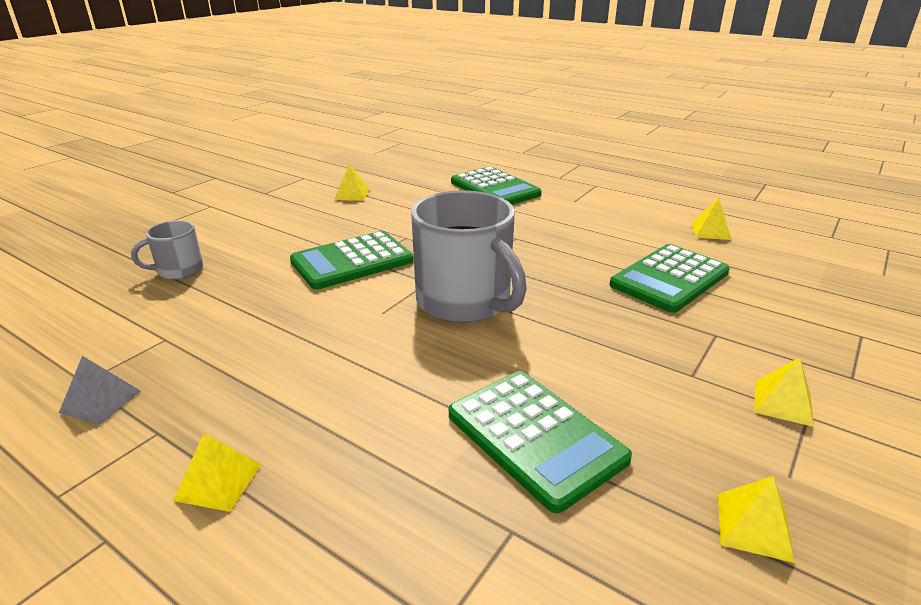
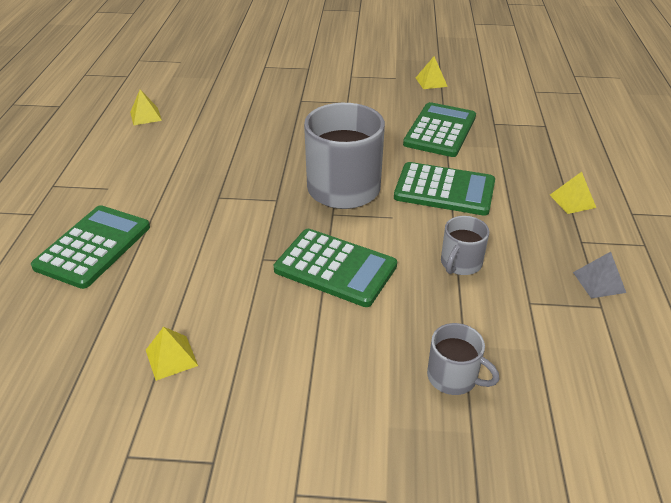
camera: 120 degrees left, 10 degrees up
green calculator [609,244,730,313] -> green calculator moved to [394,162,495,216]
yellow pyramid [755,357,814,427] -> none
none -> grey mug [441,216,489,275]

